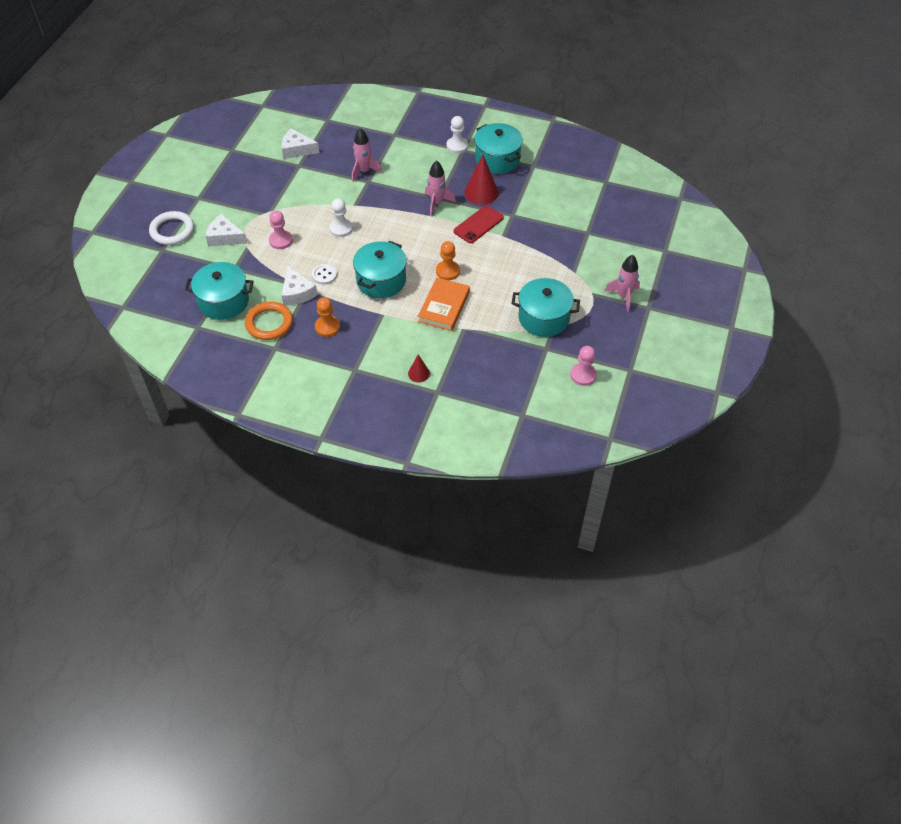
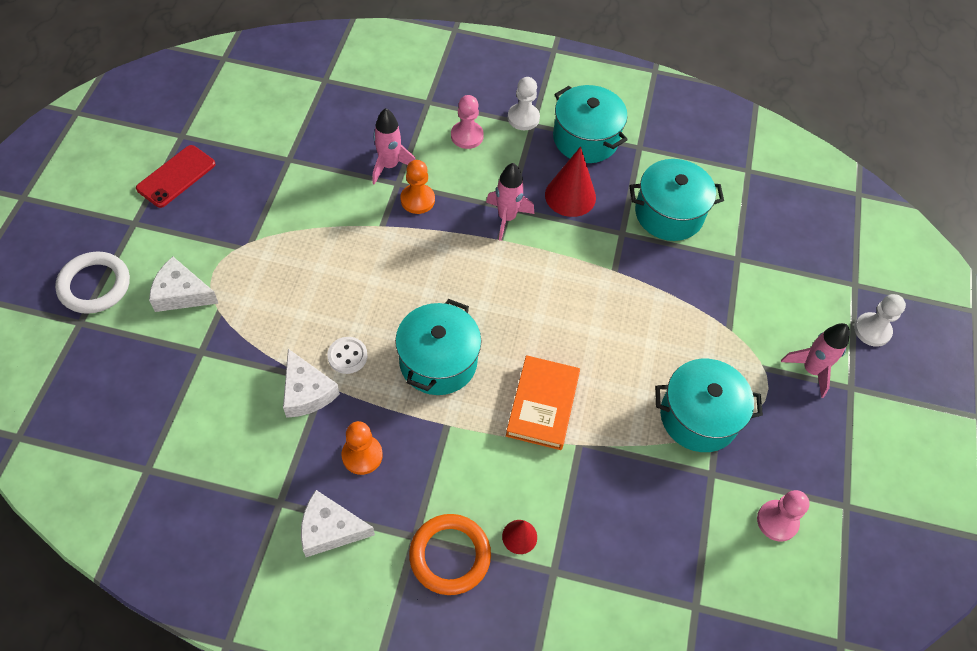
camera: 10 degrees left, 5 degrees up
turquoise pot [185,262,254,320] -> turquoise pot moved to [629,159,724,241]
orange ring [245,302,293,340] -> orange ring moved to [409,514,491,595]
pink pawn [269,211,293,249] -> pink pawn moved to [451,95,484,149]
white cheese [281,128,319,159] -> white cheese moved to [301,490,375,557]
white pawn [329,198,353,237] -> white pawn moved to [854,294,906,347]
orange pawn [436,241,460,280] -> orange pawn moved to [401,160,435,214]
red phone [454,205,504,243] -> red phone moved to [136,145,216,208]

